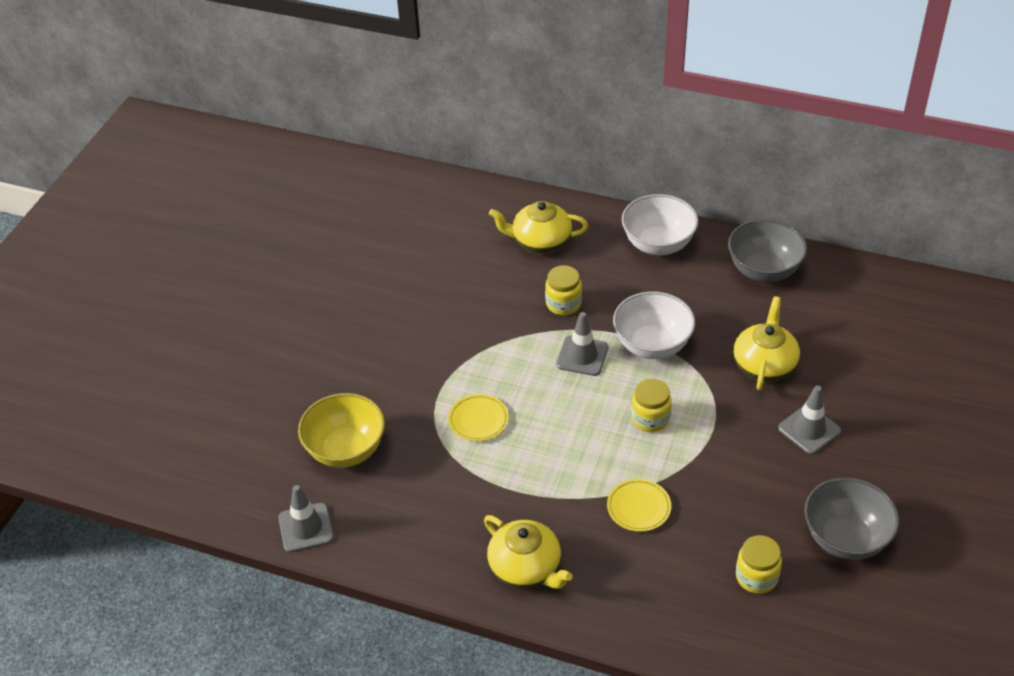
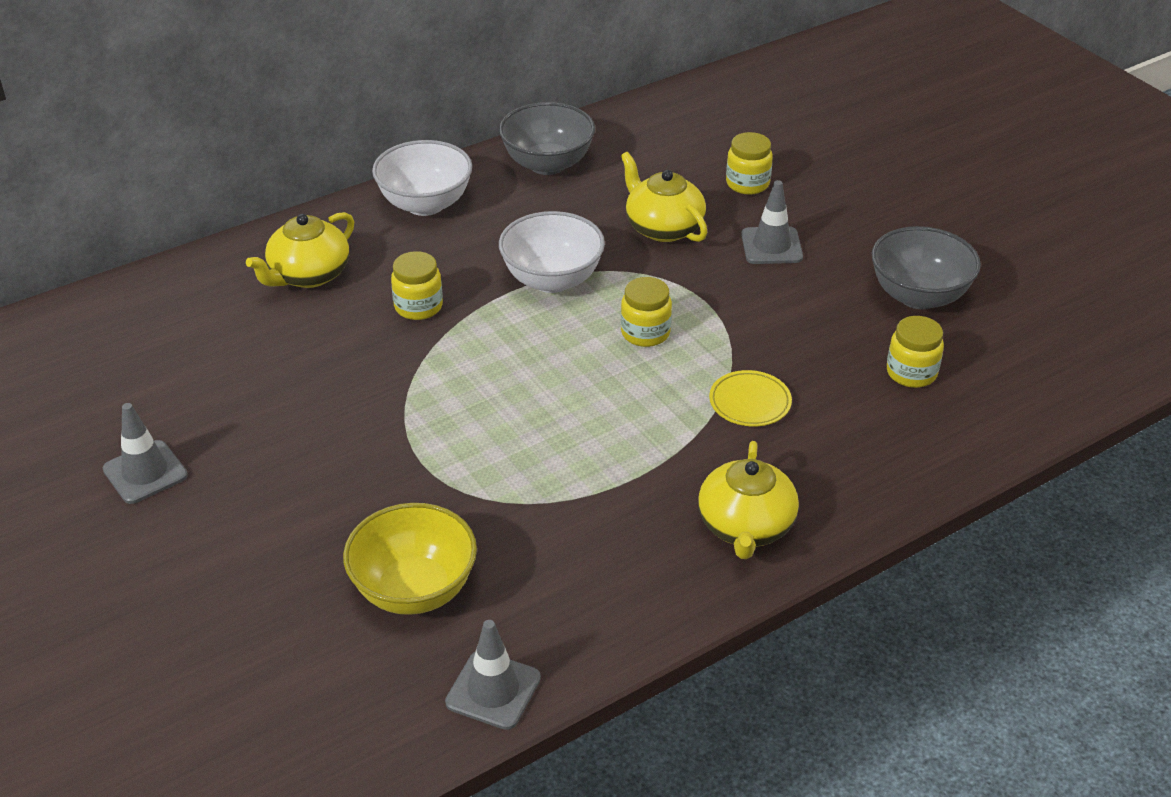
camera: 55 degrees left, 5 degrees down
yellow plate [448,394,509,441] -> none
yellow teapot [484,515,573,589] -> yellow teapot turned 105 degrees clockwise [698,441,799,559]
grey traffic cone [556,312,608,376] -> grey traffic cone moved to [103,403,188,504]
none -> yellow jar [726,132,773,195]

